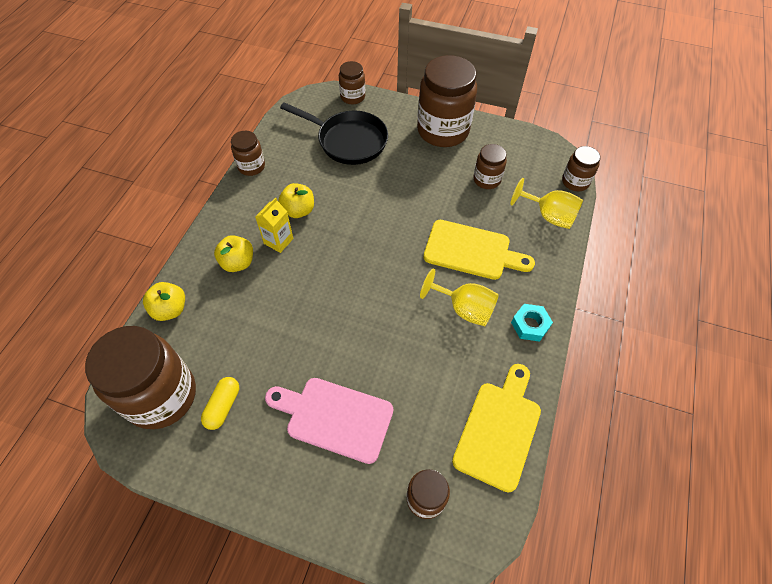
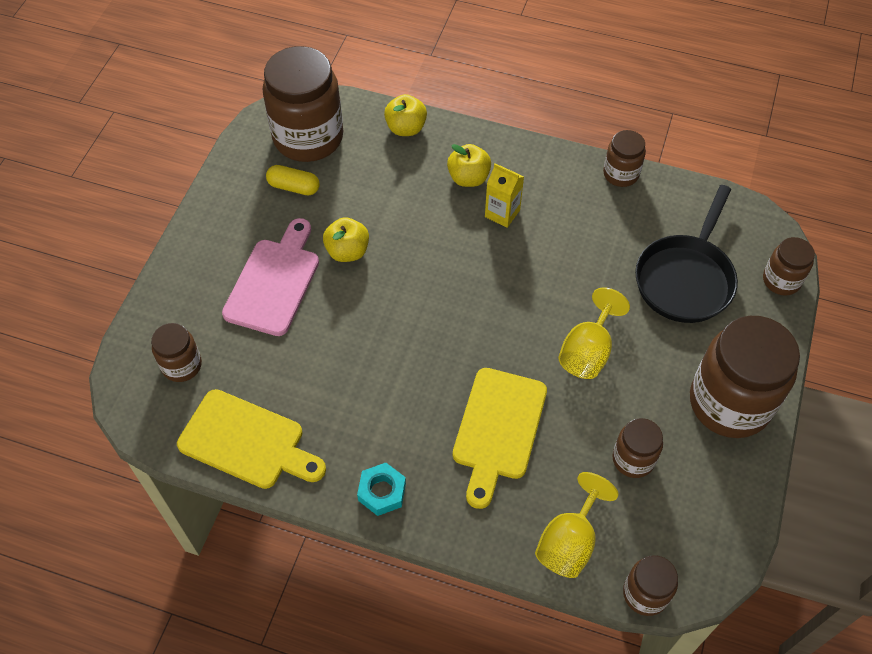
camera: 90 degrees right, 0 degrees up
yellow apple [278,183,314,218] -> yellow apple moved to [323,217,369,262]
yellow goblet [420,269,499,326] -> yellow goblet moved to [558,287,630,379]

